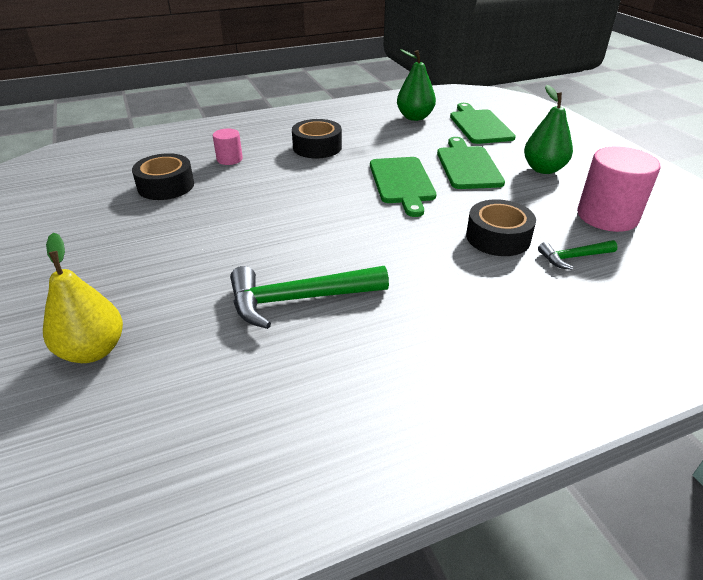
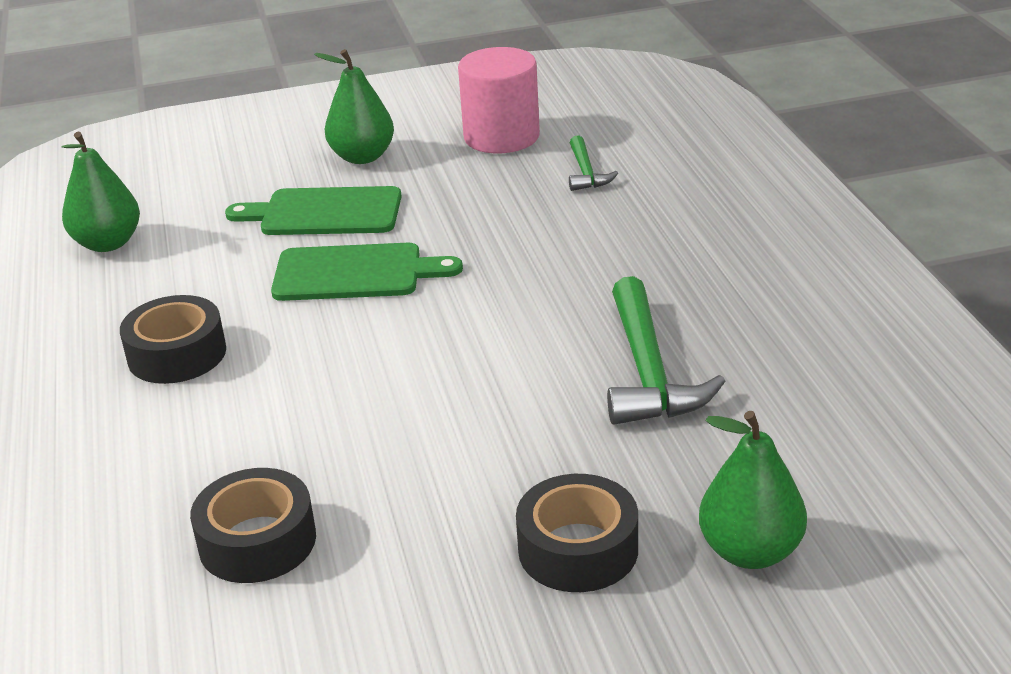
camera: 80 degrees left, 5 degrees down
yellow pear [43,233,123,363] -> green pear [699,411,807,569]
pink cylinder [213,128,243,165] -> none
green cutting board [450,103,516,144] -> none
black tape [466,199,536,256] -> black tape moved to [516,474,638,592]

